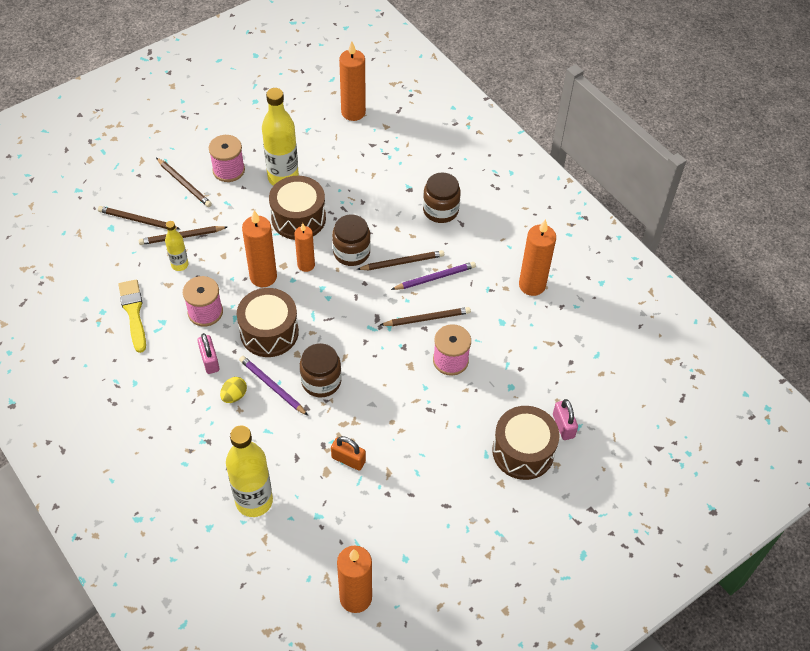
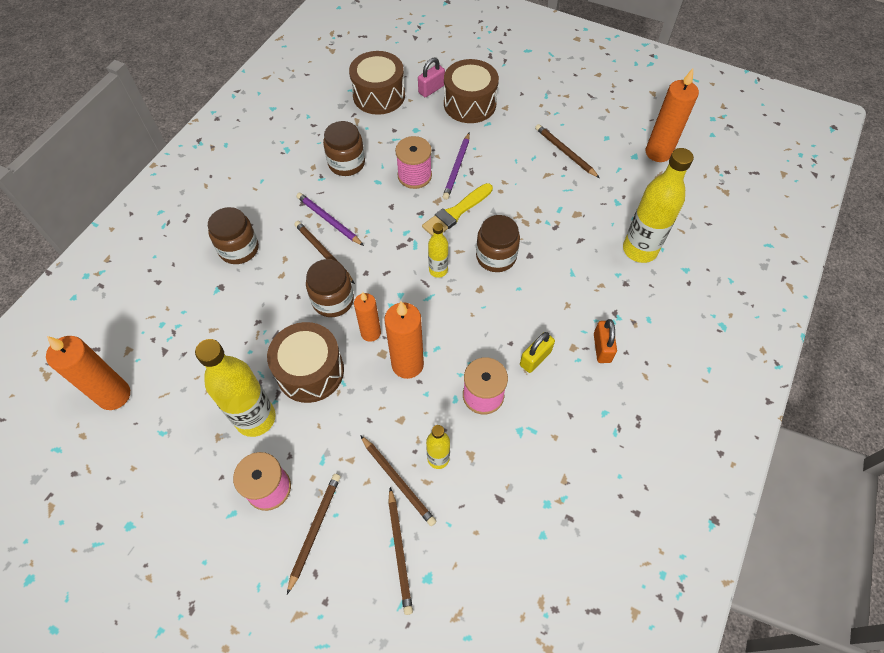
camera: 115 degrees left, 5 degrees up
yellow brush [118,279,146,353] -> yellow brush moved to [422,183,493,236]
pink padlock [197,333,219,374] -> yellow padlock [520,332,555,373]
yellow egg [220,377,247,403] -> none
brown drum [236,288,299,357] -> brown drum moved to [349,51,405,115]
purple pencil [239,356,308,416] -> purple pencil moved to [443,133,470,200]
orange padlock [331,436,366,471] -> orange padlock moved to [594,319,617,363]
brown pencil [380,307,471,326] -> brown pencil moved to [535,124,600,178]
orange candle [519,219,556,296] -> none
none -> brown jar [323,121,365,176]
none -> yellow bottle [428,223,448,278]

